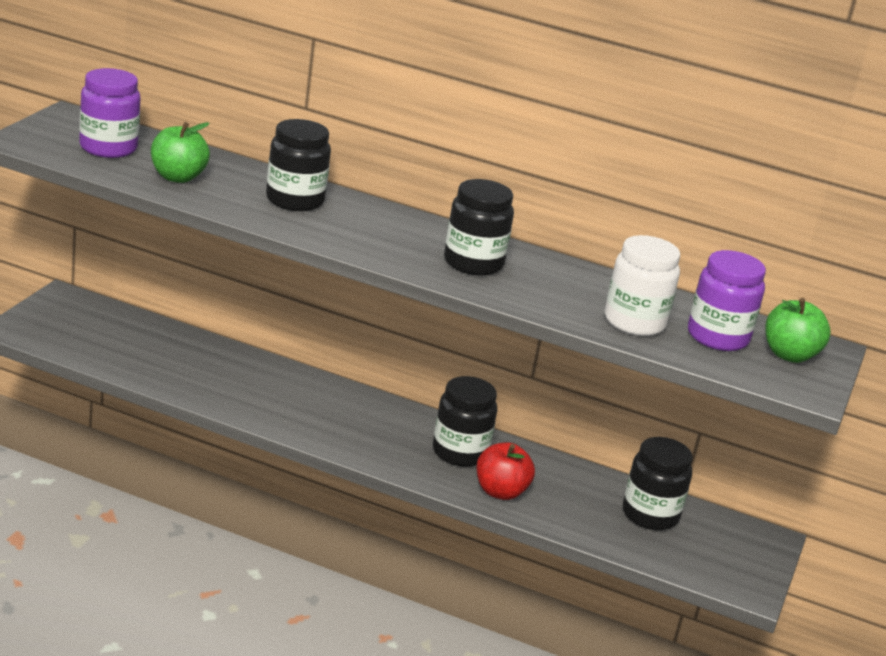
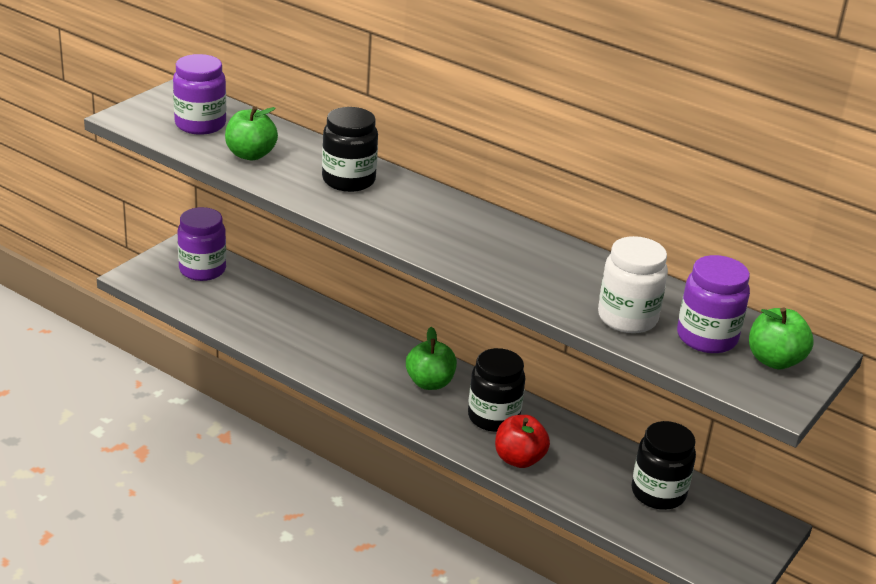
camera: 15 degrees right, 5 degrees up
black jar [444,179,514,276] -> none
none -> purple jar [178,207,226,281]
none -> green apple [406,327,457,390]

